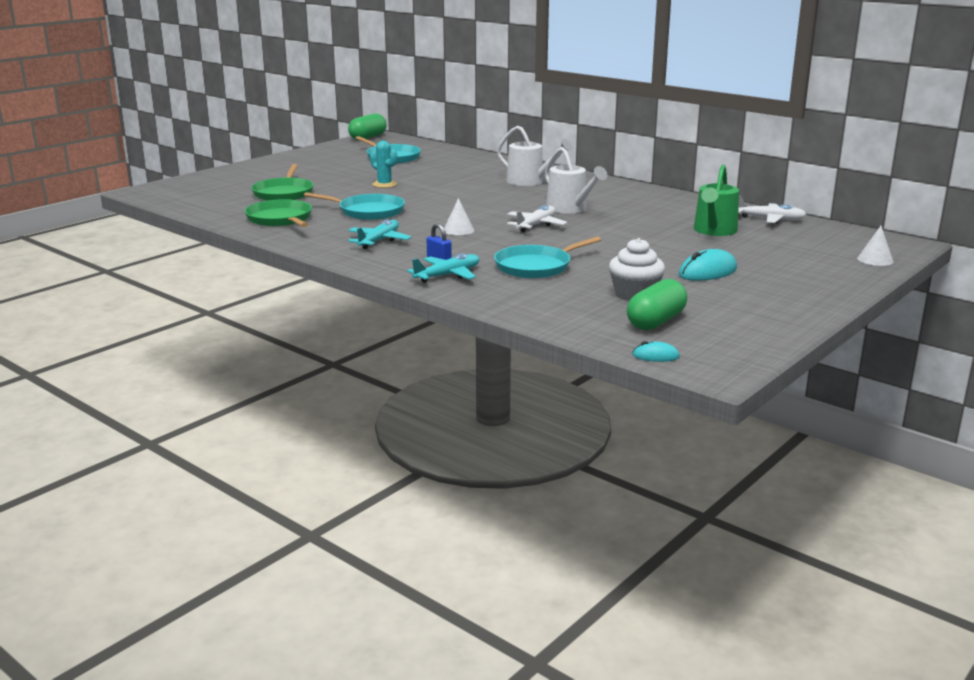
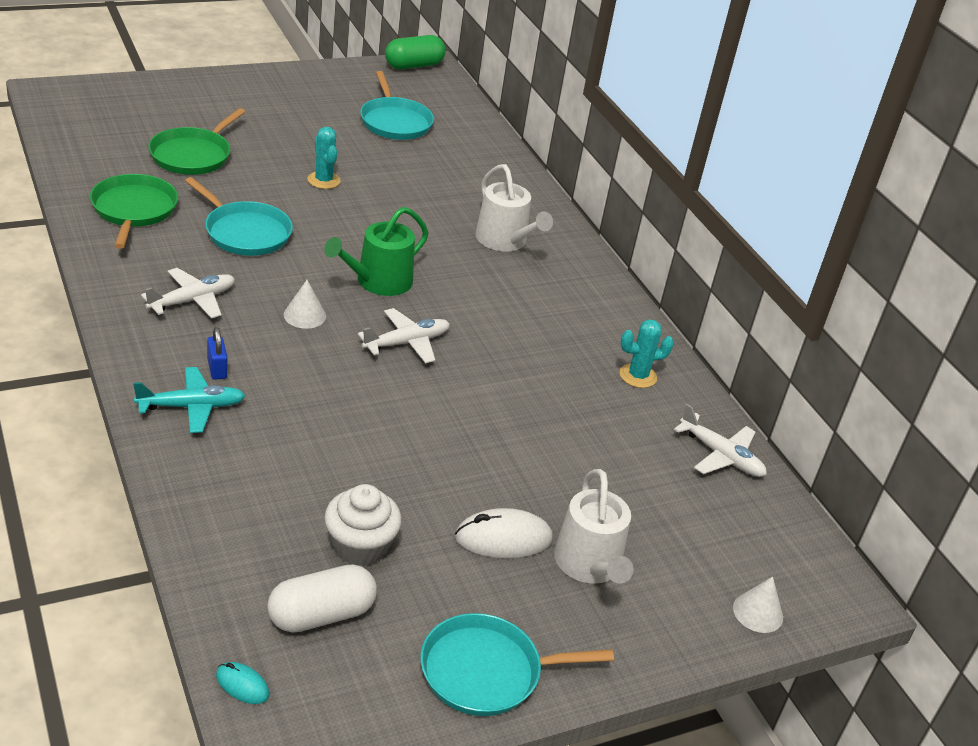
camera: 20 degrees right, 15 degrees up
turquoise plane [348,219,411,249] -> white plane [141,268,235,319]
turquoise pan [494,236,601,278] -> turquoise pan moved to [420,613,614,716]
white watering can [545,147,607,213] -> white watering can moved to [554,469,634,584]
green capsule [627,279,687,330] -> white capsule [267,565,377,633]
turquoise mouse [679,249,737,281] -> white mouse [455,508,553,558]
green watering can [694,165,739,236] -> green watering can moved to [324,207,428,296]
none -> turquoise cactus [620,319,674,388]

